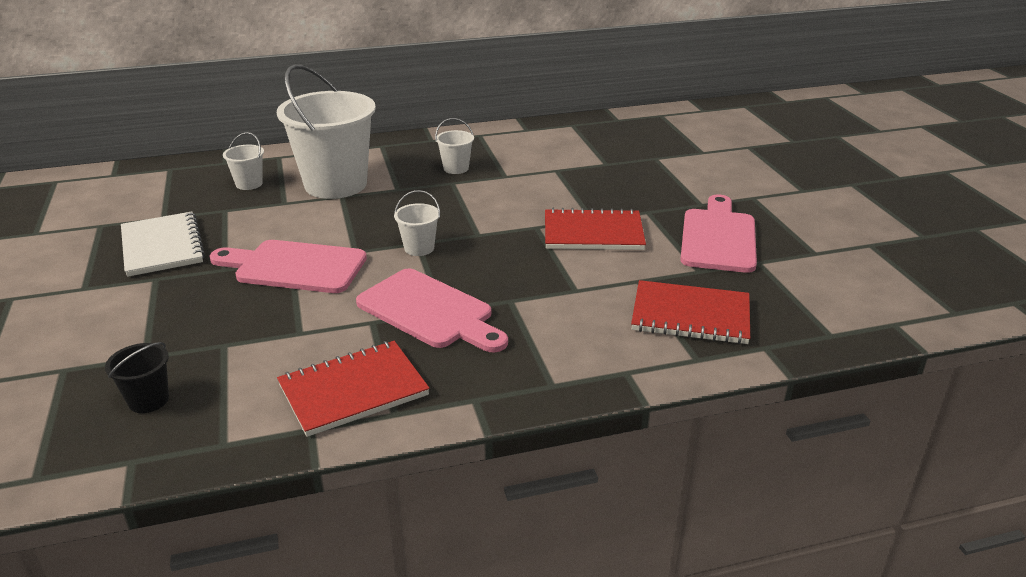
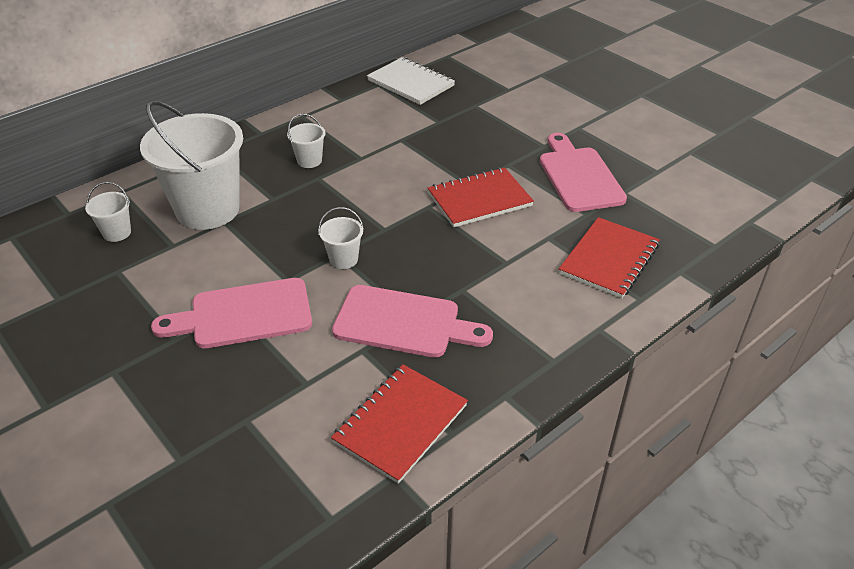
camera: 25 degrees left, 10 degrees up
black bucket [105,342,169,413] -> none
white notebook [121,212,205,277] -> white notebook moved to [367,57,455,105]
red notebook [631,280,750,344] -> red notebook turned 45 degrees counterclockwise [559,217,660,298]

